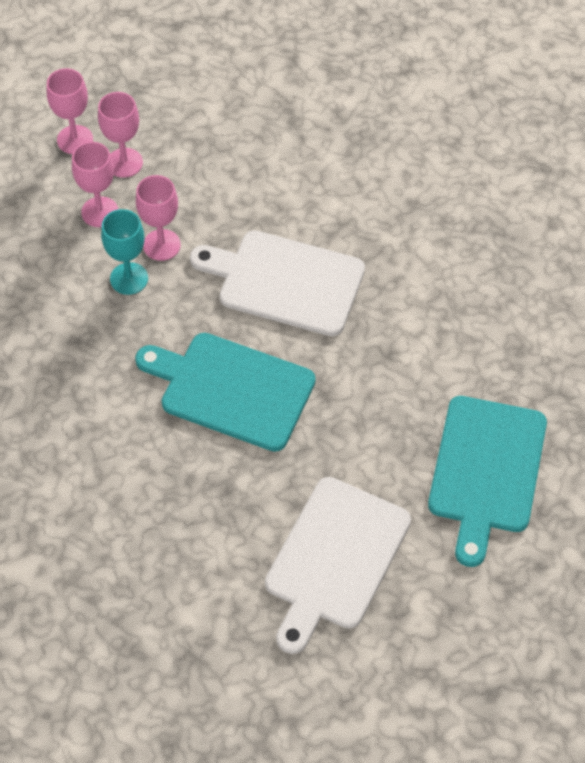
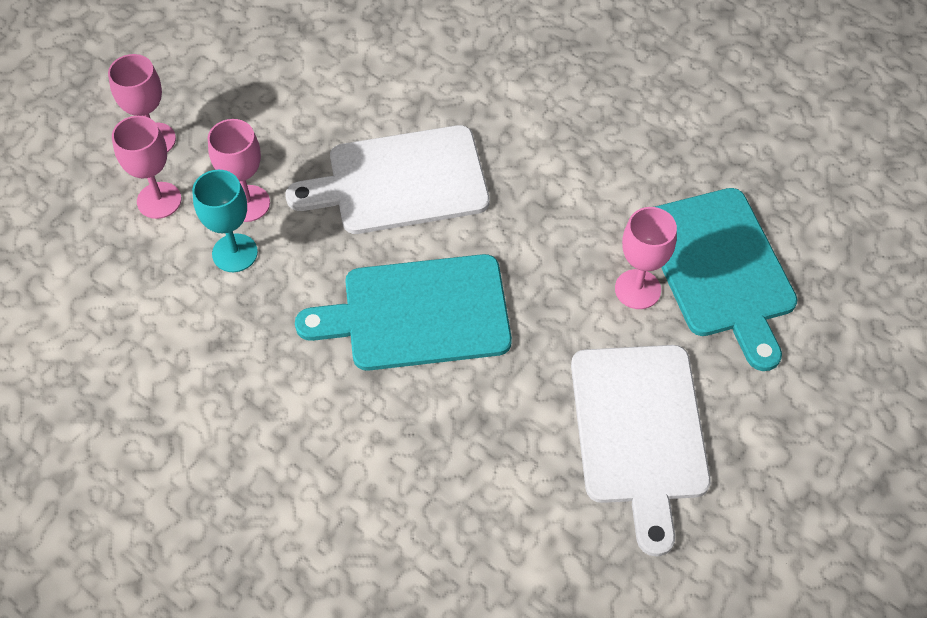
camera: 30 degrees left, 0 degrees up
pink goblet [47,68,93,154] -> pink goblet moved to [615,207,677,309]

